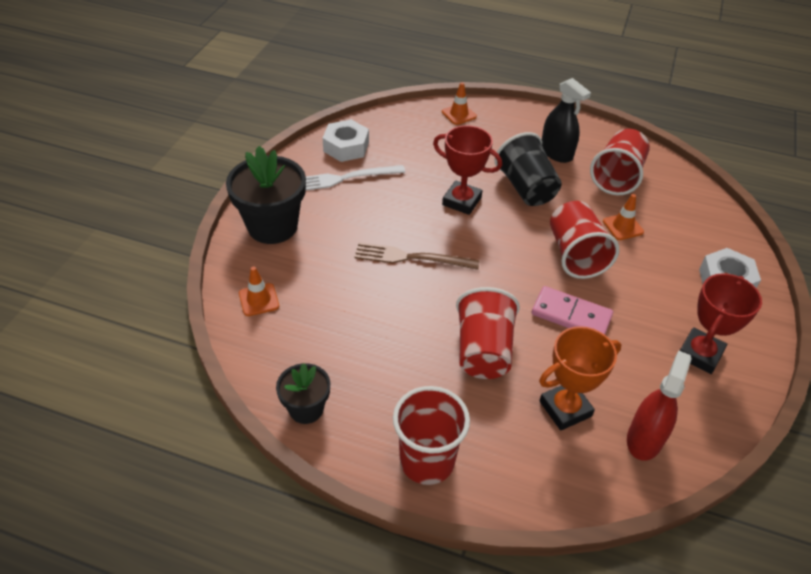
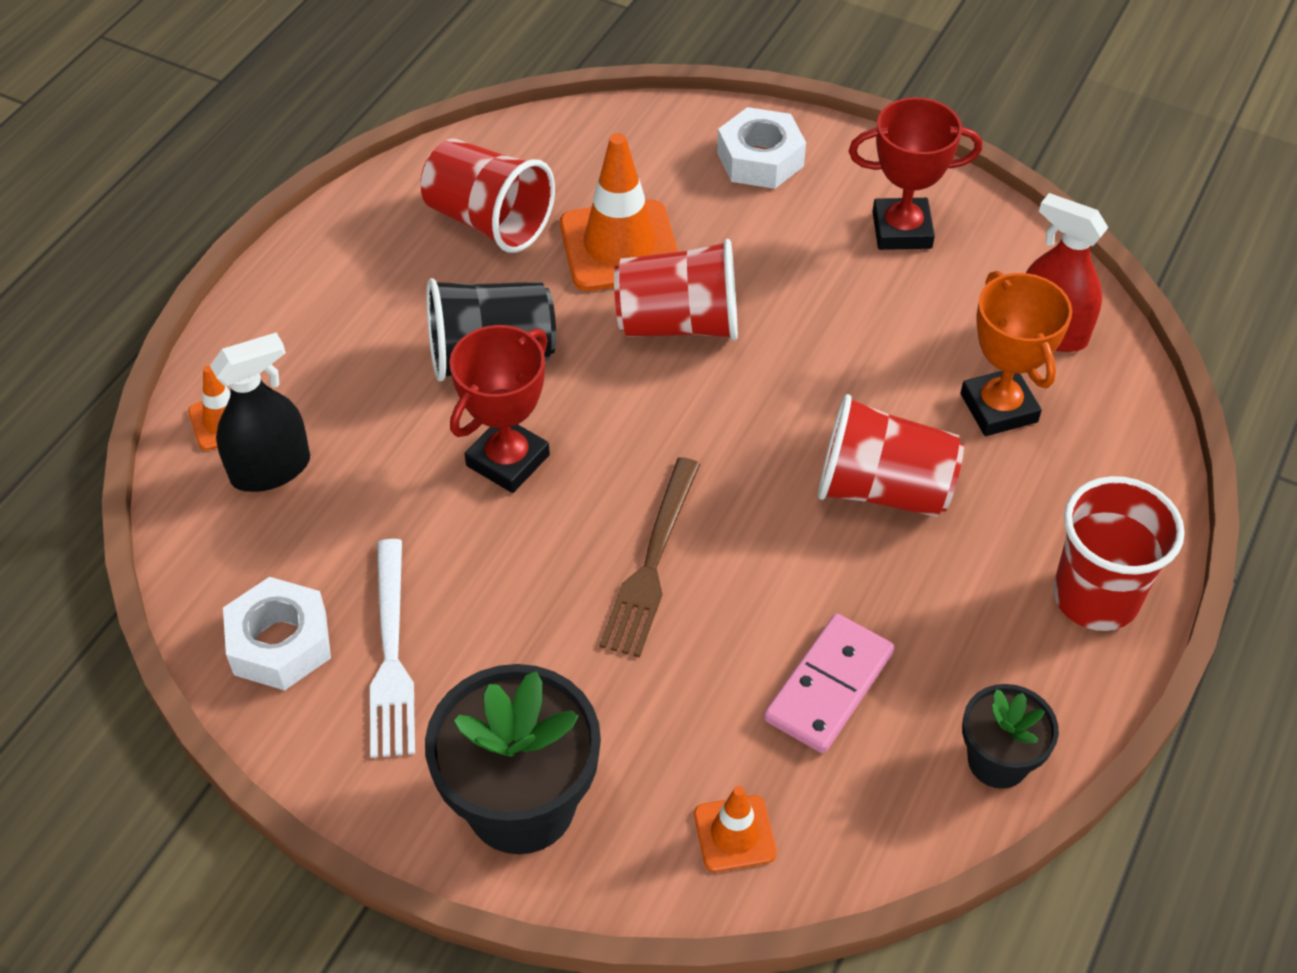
camera: 80 degrees left, 5 degrees up
pink domino [532,286,613,335] -> pink domino moved to [764,614,894,753]
black spray bottle [542,78,591,163] -> black spray bottle moved to [210,332,310,492]
orange traffic cone [603,194,644,240] -> orange traffic cone [560,133,678,291], size x1.92
red trophy [680,273,762,374] -> red trophy turned 45 degrees counterclockwise [849,97,982,250]

